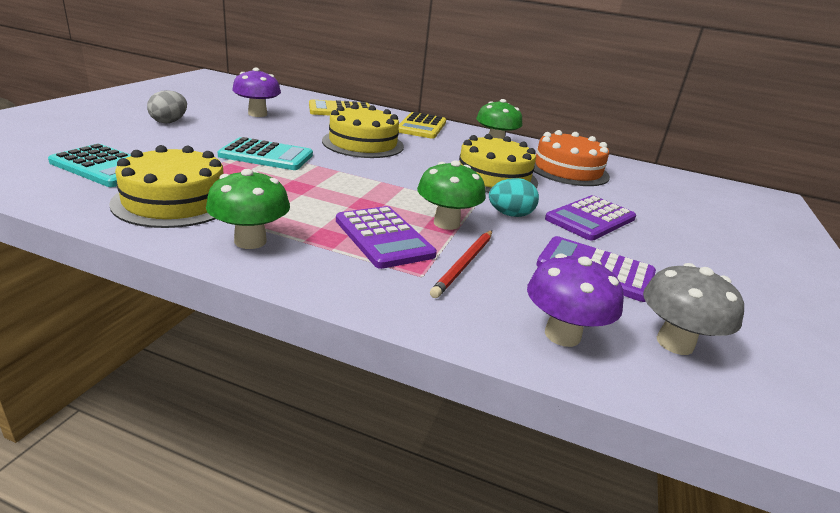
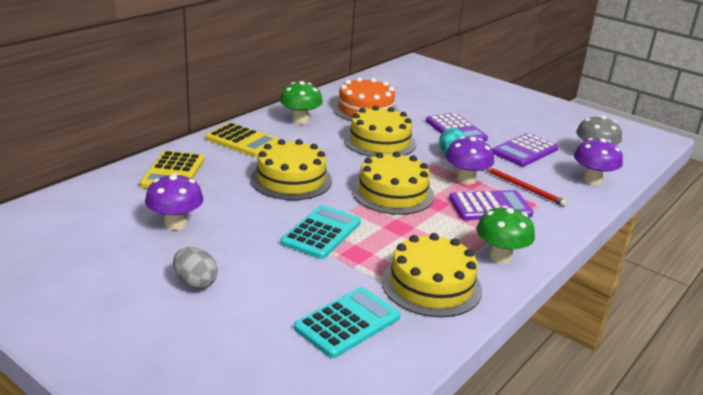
camera: 70 degrees left, 0 degrees up
green mushroom [417,160,486,230] -> purple mushroom [446,137,494,185]
none -> yellow cake [352,151,434,215]

